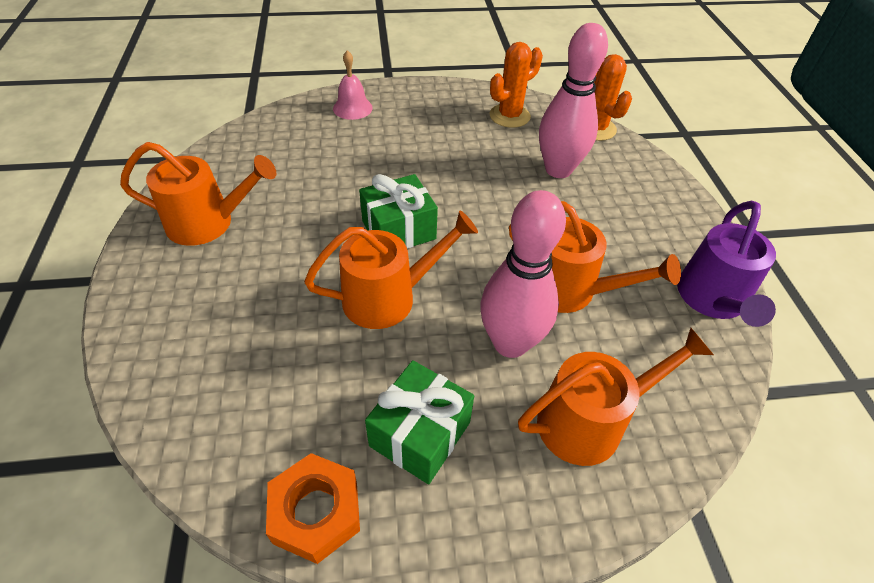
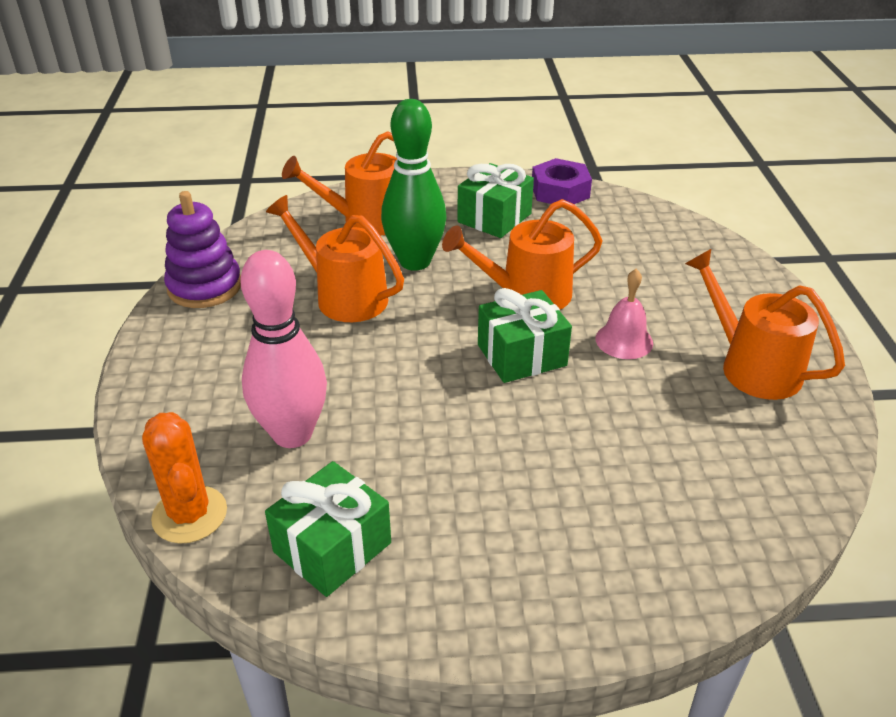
camera: 175 degrees left, 10 degrees down
orange watering can [120,142,276,246] -> orange watering can turned 45 degrees clockwise [685,248,845,400]
orange nut [266,453,360,564] -> purple nut [532,158,592,204]
pink bell [333,50,373,120] -> pink bell moved to [596,269,653,359]
pink bowling pin [480,190,566,358] -> green bowling pin [381,99,447,271]
orange cactus [489,42,543,128] -> green gift [265,461,391,597]
purple watering can [677,201,776,327] -> purple stacking toy [164,191,241,308]

